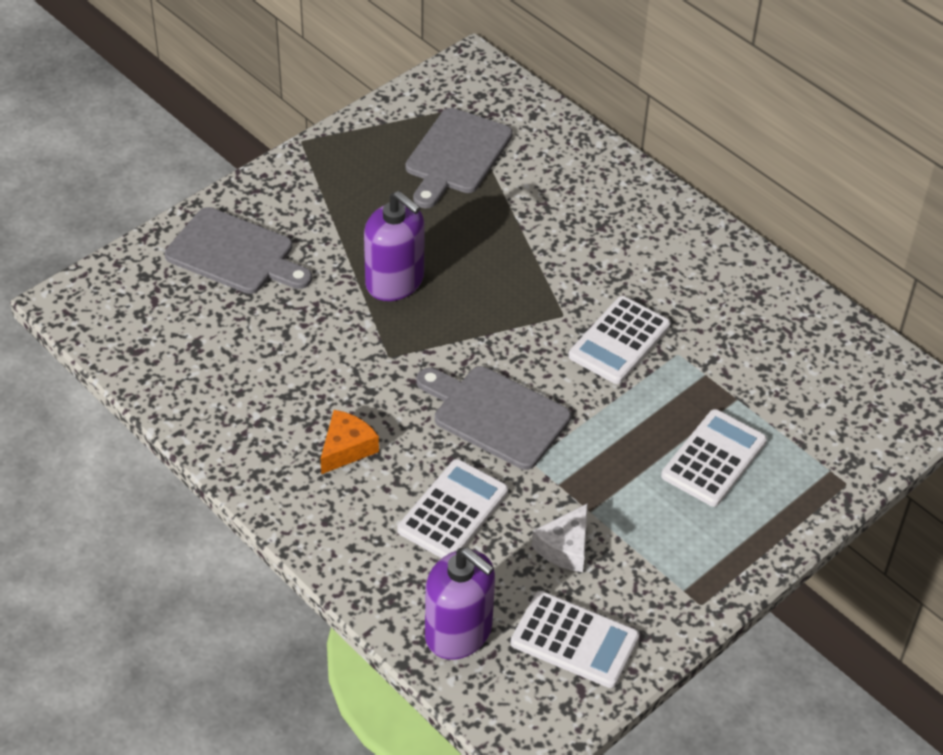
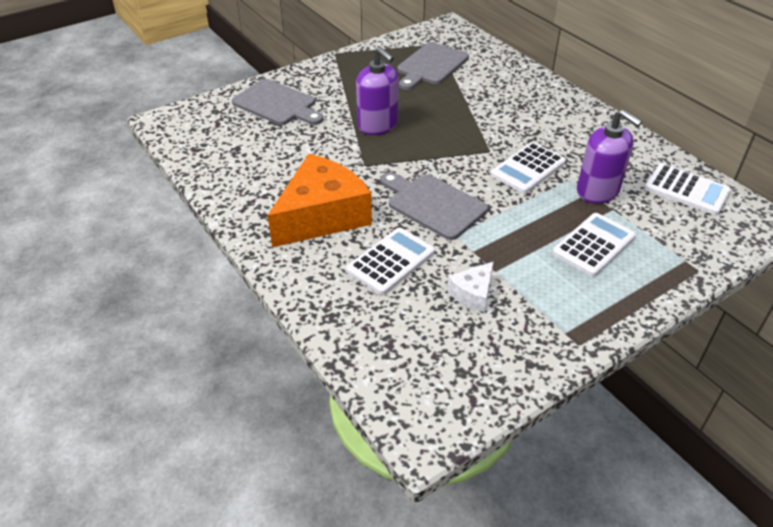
camera: 10 degrees right, 5 degrees down
orange cheese [321,410,379,474] -> orange cheese [267,154,372,248], size x2.19
purple soap dispenser [425,547,495,660] -> purple soap dispenser moved to [577,109,642,204]
white calculator [511,591,639,688] -> white calculator moved to [645,164,731,215]

